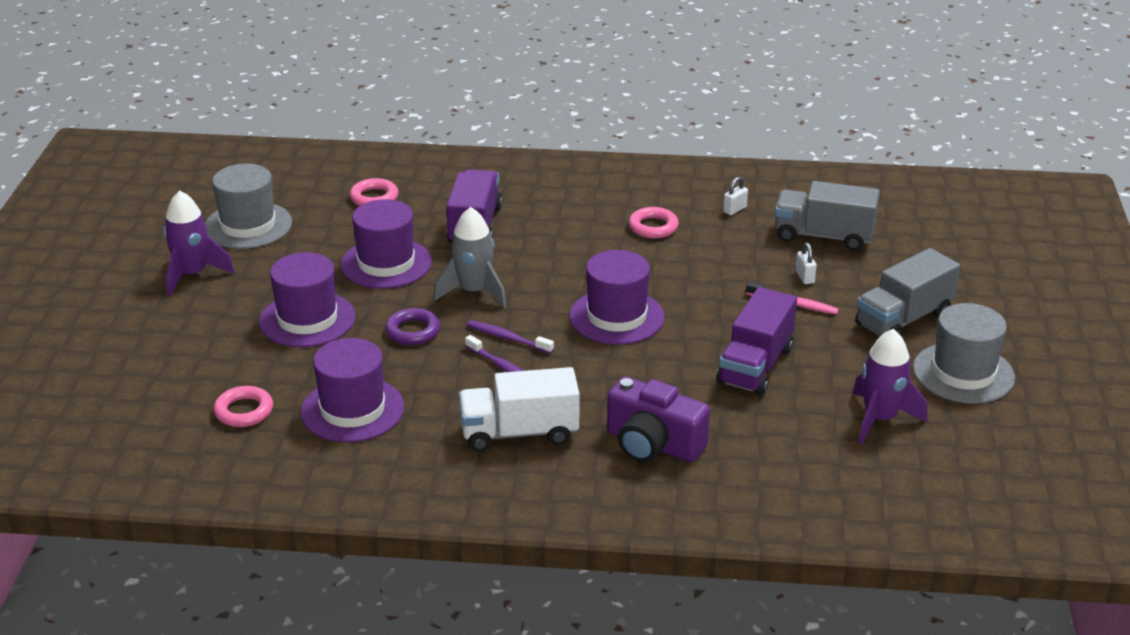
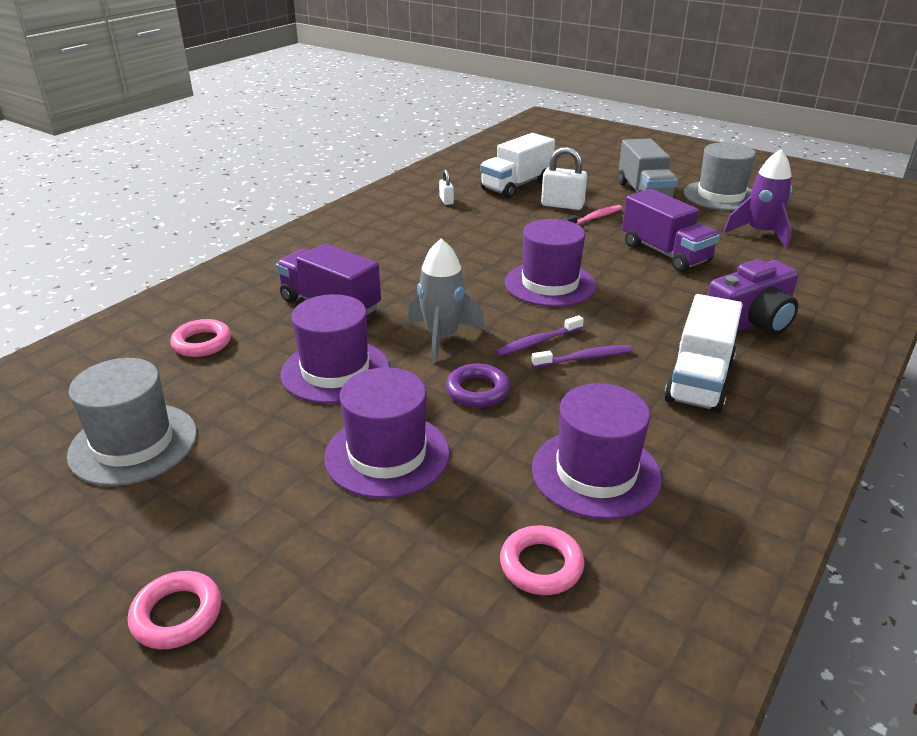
camera: 60 degrees left, 0 degrees up
purple rocket [164,190,235,296] -> none
pink ring [629,207,679,238] -> pink ring moved to [128,571,221,649]
grey truck [775,181,880,251] -> white truck [480,133,555,198]
white padlock [796,242,817,284] -> white padlock [541,147,587,210], size x1.84

